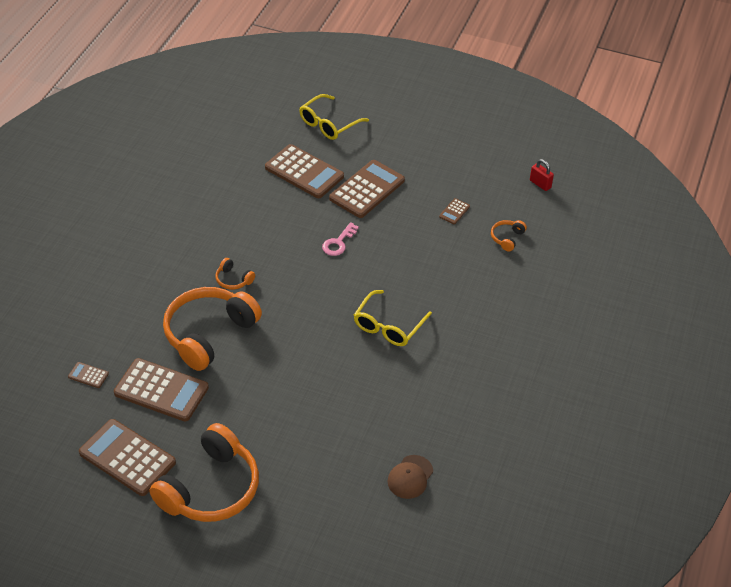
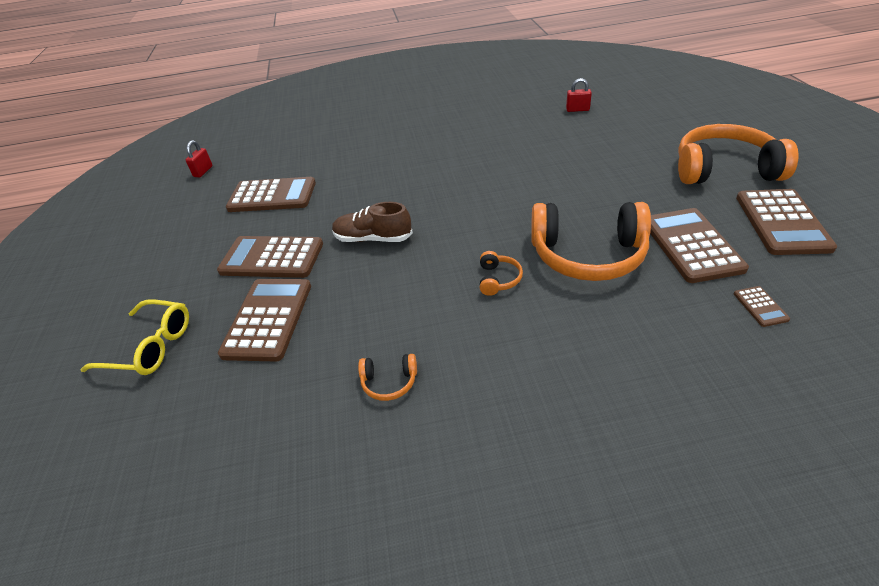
camera: 115 degrees left, 5 degrees down
pink key [322,222,359,256] -> brown shoe [332,202,413,242]
yellow glasses [354,290,432,346] -> none
brown cap [387,455,433,499] -> red padlock [566,78,592,112]
brown calculator [439,198,470,224] -> brown calculator [226,177,316,212], size x2.32
orange headphones [491,220,527,251] -> orange headphones moved to [358,354,417,401]

